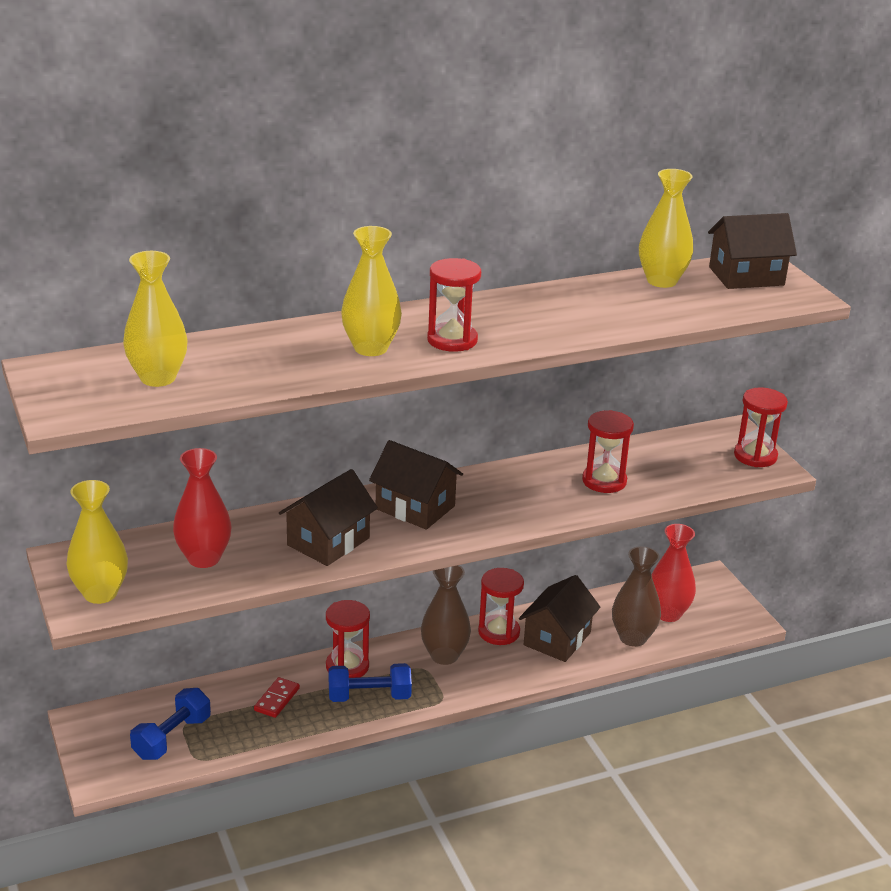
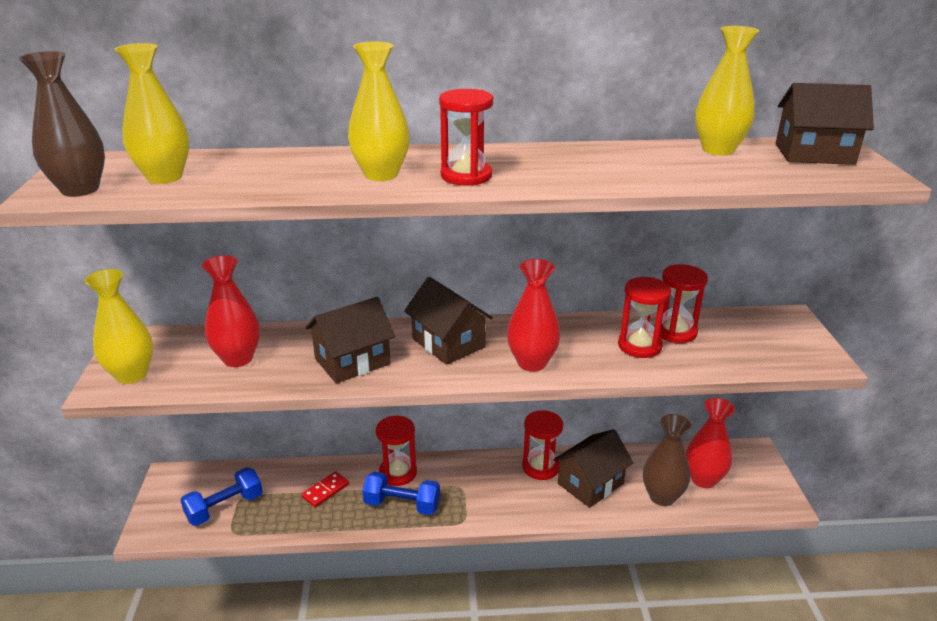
camera: 20 degrees right, 0 degrees up
brown vase [421,565,471,665] -> brown vase moved to [19,51,105,197]
red hourglass [734,387,788,467] -> red hourglass moved to [654,264,708,343]
none -> red vase [507,259,560,372]

